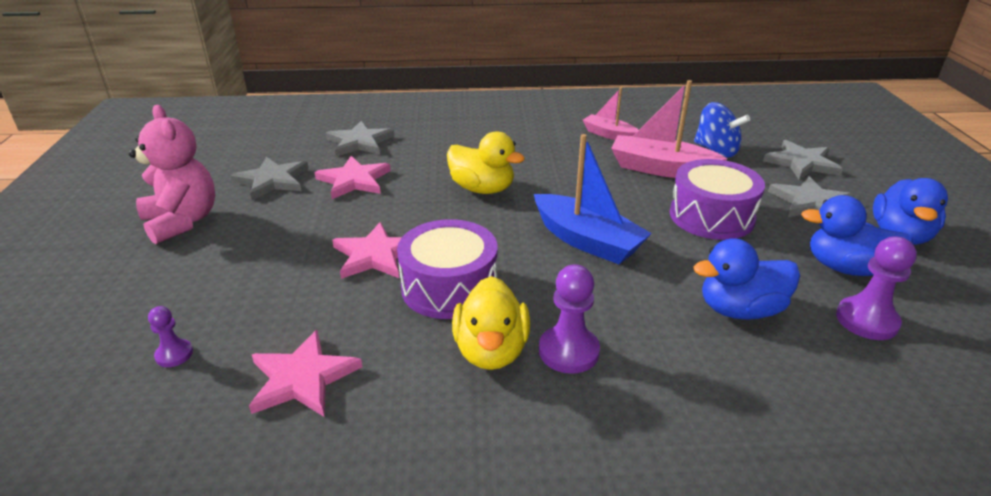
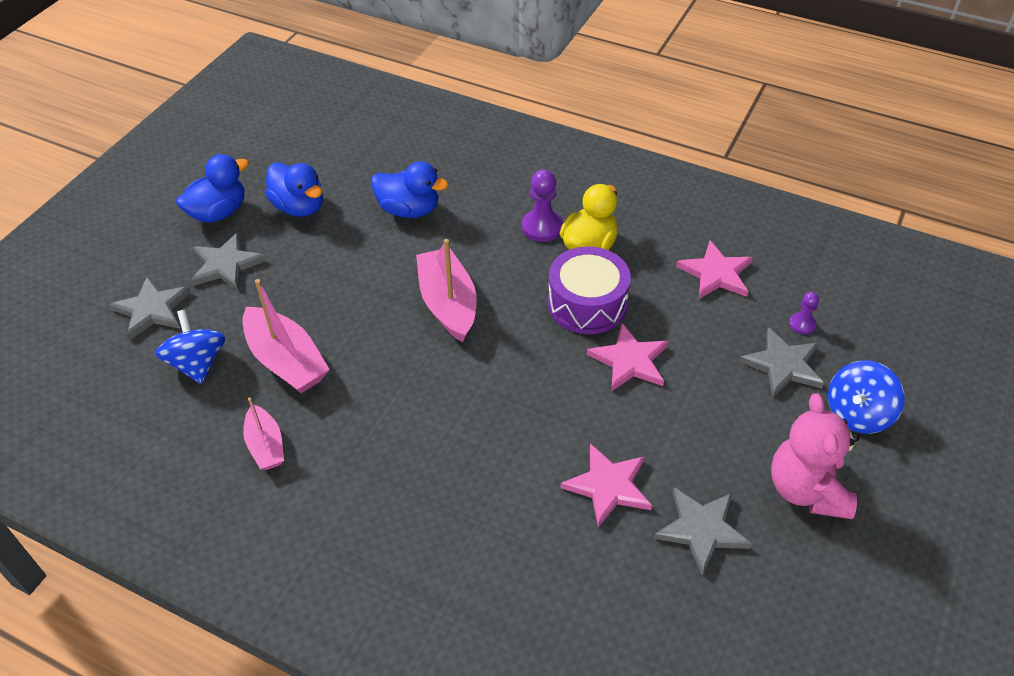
camera: 150 degrees left, 15 degrees up
grey star [326,121,394,157] -> grey star moved to [739,327,824,397]
yellow duck [447,131,525,194] -> none
blue boat [534,134,652,264] -> pink boat [416,239,477,342]
purple drum [670,159,765,240] -> none
purple pawn [836,236,917,340] -> none
none -> blue spinning top [828,360,905,434]

